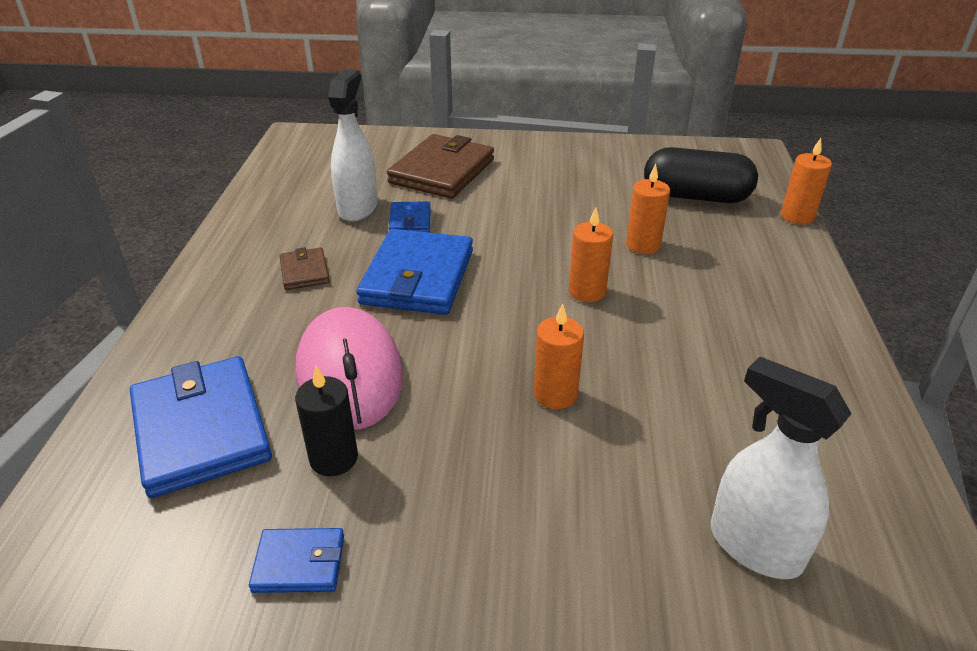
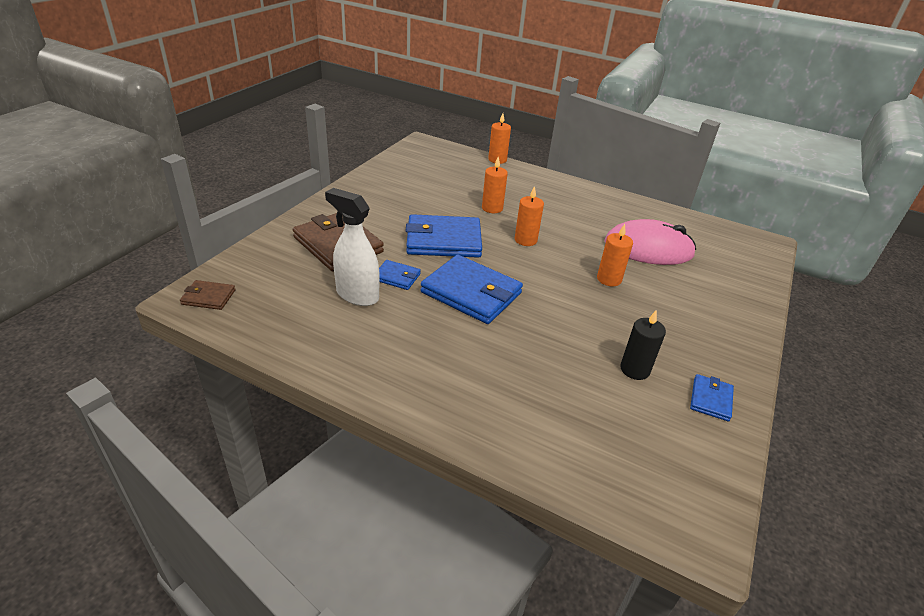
camera: 70 degrees left, 0 degrees up
blue wallet [130,356,272,498] -> blue wallet moved to [406,214,482,258]
brown wallet [279,247,330,290] -> brown wallet moved to [180,280,235,310]
pink mouse [296,307,403,430] -> pink mouse moved to [604,219,696,265]
black capsule [644,147,758,203] -> none
white spray bottle [711,357,852,579] -> none

